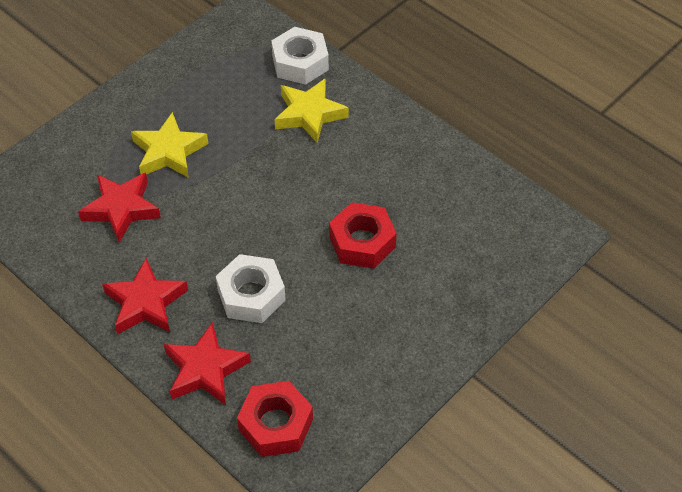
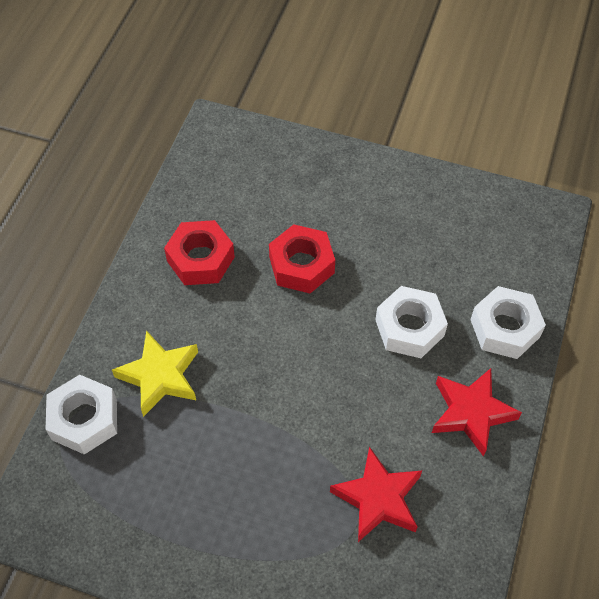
camera: 115 degrees left, 5 degrees up
yellow star [131,112,209,178] -> none
red star [164,322,251,405] -> white nut [471,286,546,359]
red nut [237,381,313,457] -> red nut moved to [164,220,235,285]

